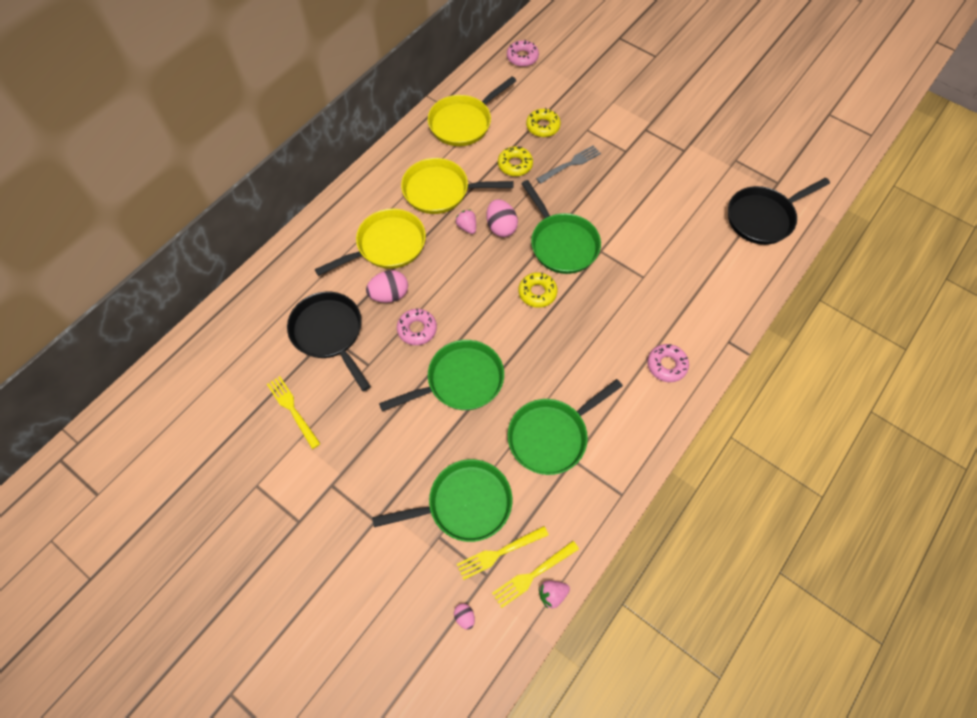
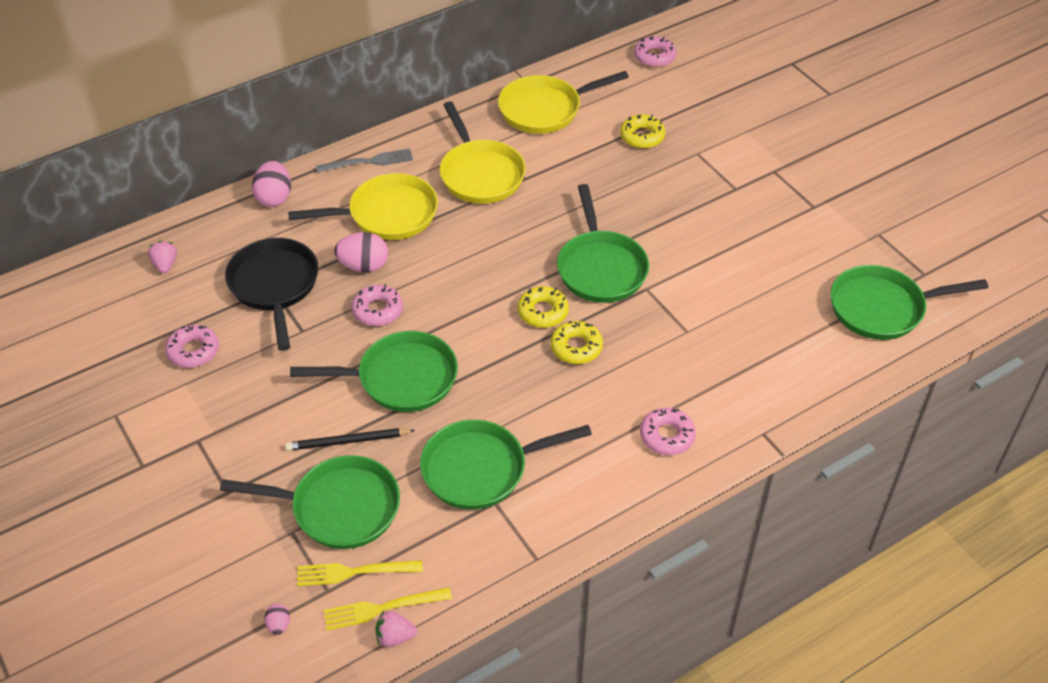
camera: 20 degrees right, 15 degrees down
yellow fork [267,376,321,449] -> pink donut [165,325,219,368]
yellow pan [401,158,514,214] -> yellow pan turned 135 degrees counterclockwise [440,101,526,204]
pink strawberry [455,209,476,234] -> pink strawberry moved to [148,241,177,273]
pink egg [487,199,518,237] -> pink egg moved to [252,161,291,207]
yellow donut [498,146,533,176] -> yellow donut moved to [551,321,603,364]
grey fork [536,146,601,184] -> grey fork moved to [316,148,413,173]
black pan [728,178,830,245] -> green pan [830,265,988,340]
none -> black pencil [285,428,416,451]

